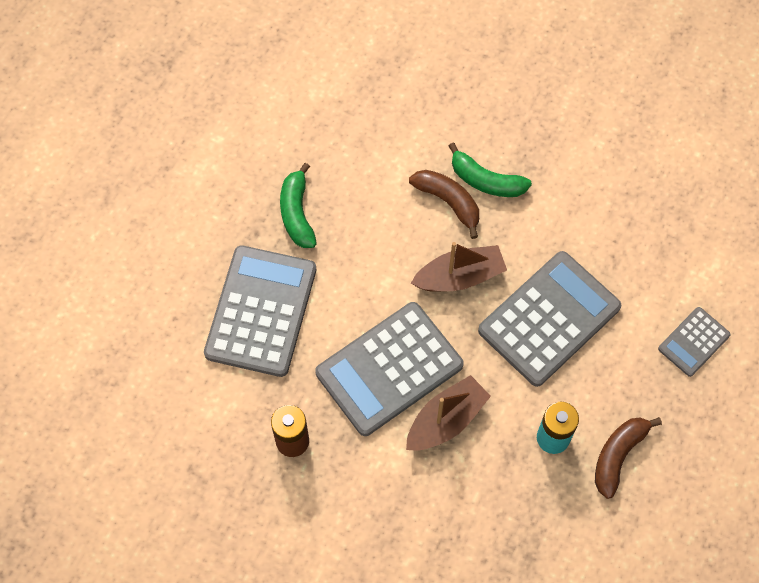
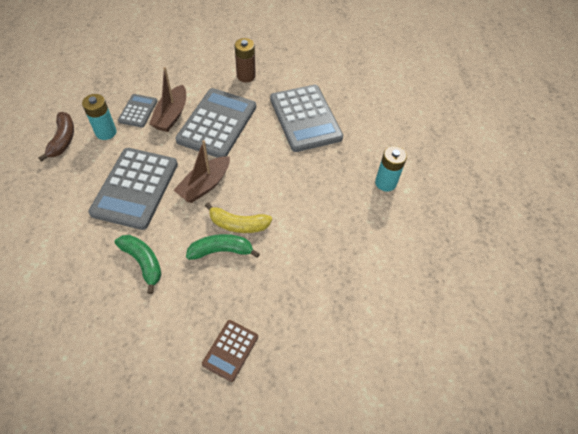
camera: 145 degrees right, 10 degrees down
green banana [280,163,317,248] -> green banana moved to [115,235,161,294]
brown banana [409,170,479,239] -> yellow banana [205,203,272,233]
grey calculator [658,307,731,377] -> grey calculator moved to [118,94,157,128]
none -> brown calculator [202,320,258,382]
none -> turquoise battery [375,146,407,191]

